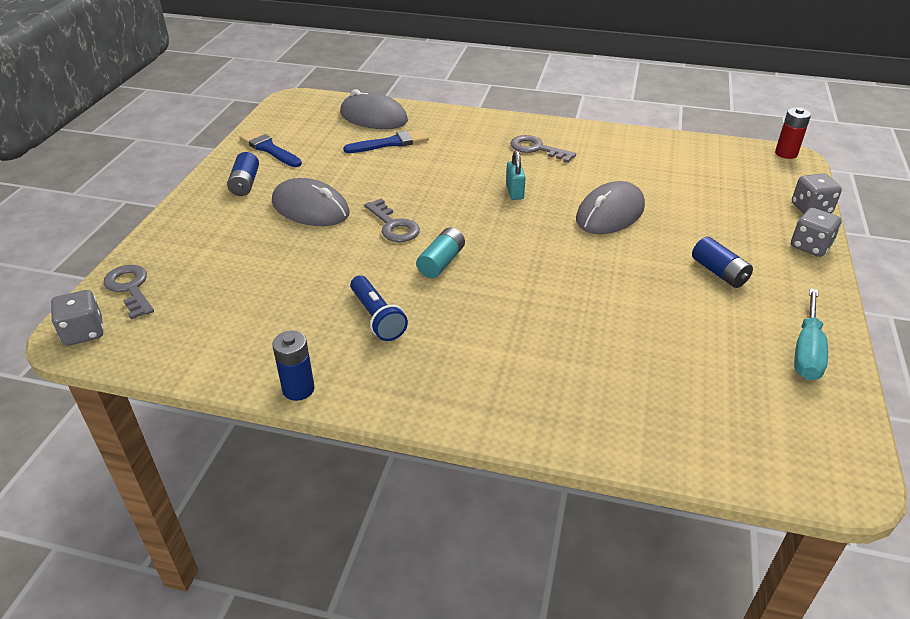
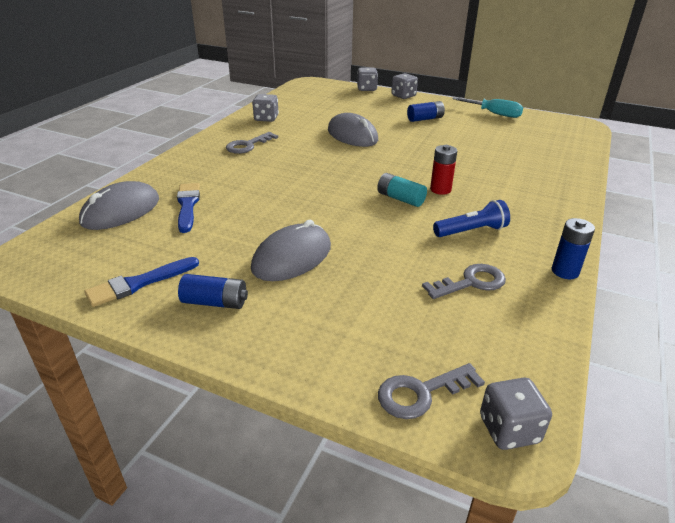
camera: 80 degrees left, 5 degrees down
grey key [365,199,420,242] -> grey key moved to [422,264,506,299]
turquoise padlock [506,150,526,200] -> none
red battery [775,108,811,159] -> red battery moved to [430,145,457,195]
none -> grey dice [252,94,279,122]

